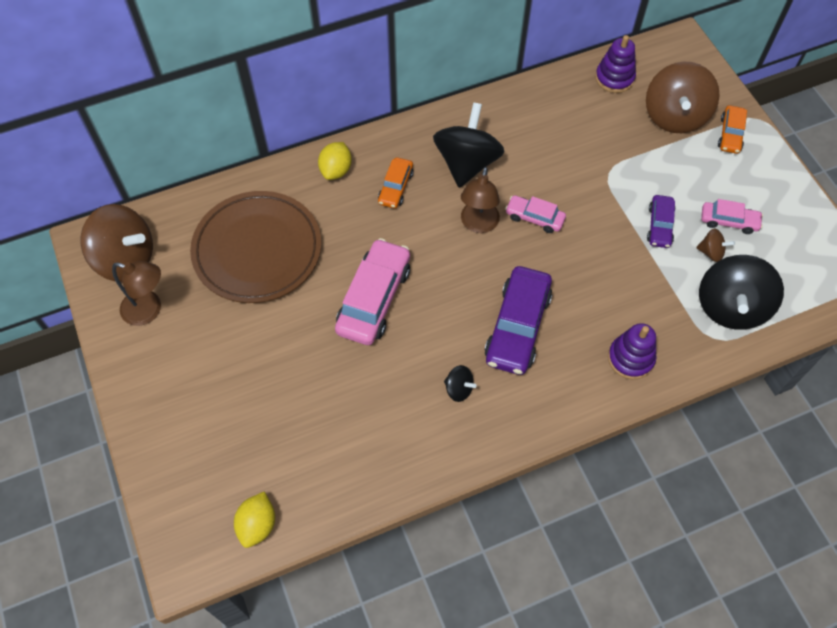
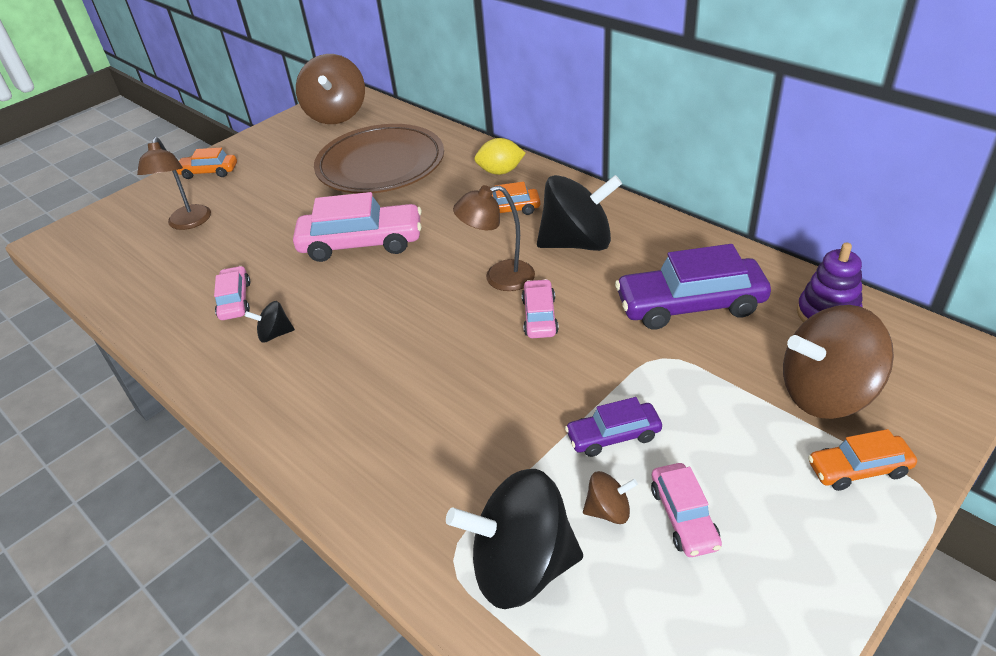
camera: 70 degrees right, 20 degrees down
brown lamp [112,261,161,326] -> brown lamp moved to [137,137,211,230]
yellow lemon [234,491,275,548] -> none
black spinning top [444,365,477,402] -> black spinning top turned 75 degrees clockwise [245,301,295,342]
purple car [484,266,552,375] -> purple car moved to [615,244,771,330]
purple stacking toy [608,323,656,379] -> none
brown spinning top [696,228,735,262] -> brown spinning top turned 90 degrees counterclockwise [583,471,638,524]
none -> orange car [176,148,237,179]
none -> pink car [214,266,251,320]

